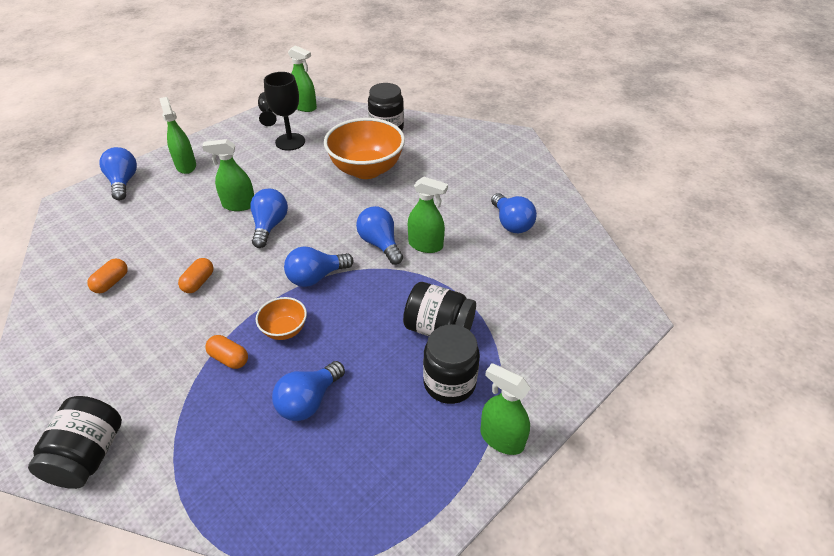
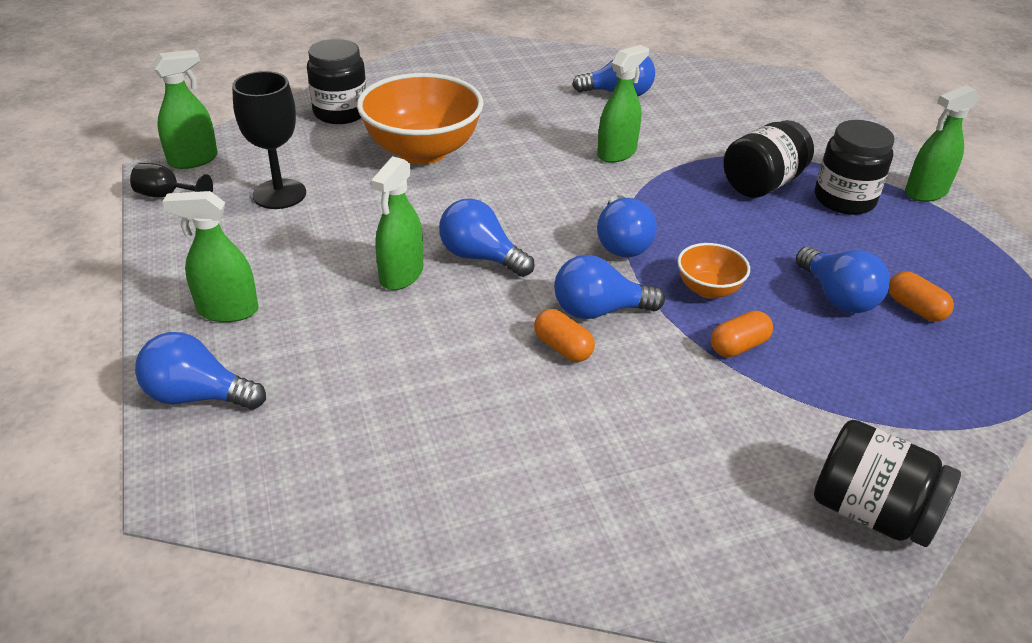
camera: 65 degrees left, 5 degrees down
orange capsule [87,259,128,293] -> orange capsule moved to [889,271,954,322]
blue light bulb [356,206,403,265] -> blue light bulb moved to [554,255,665,319]

